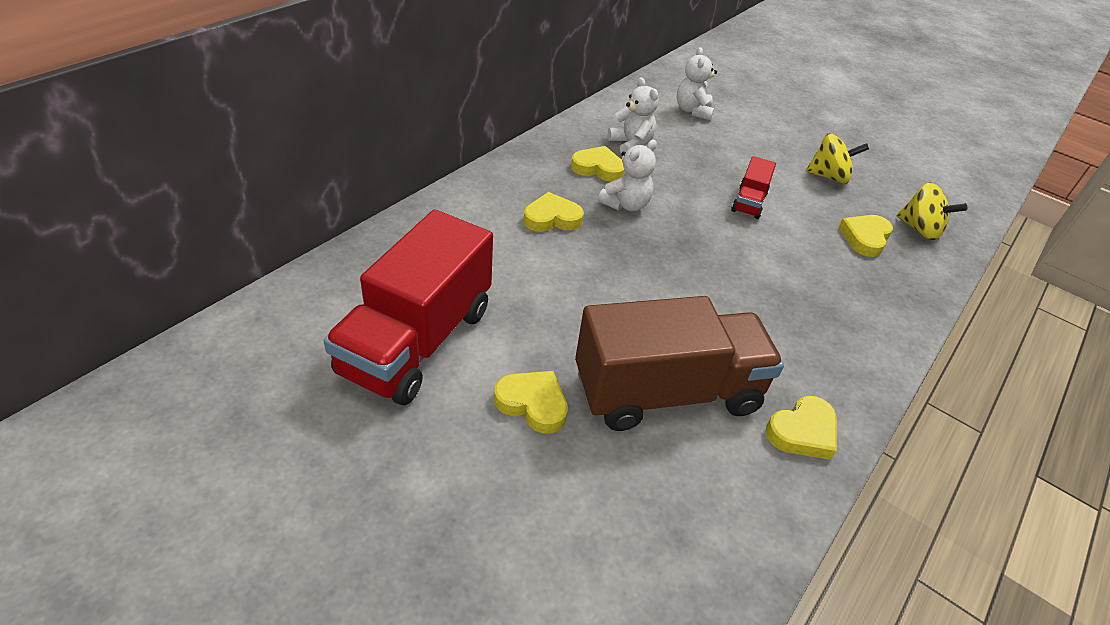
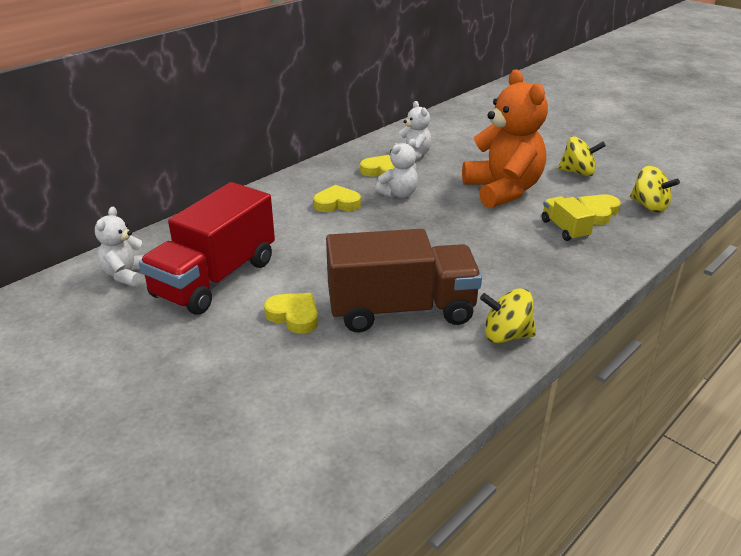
camera: 10 degrees right, 10 degrees down
white teddy bear [677,47,717,120] -> white teddy bear moved to [95,207,144,286]
red truck [731,156,776,219] -> orange teddy bear [462,70,548,208]
yellow heart [765,396,837,460] -> yellow spinning top [480,288,536,343]
none -> yellow truck [542,196,595,241]

